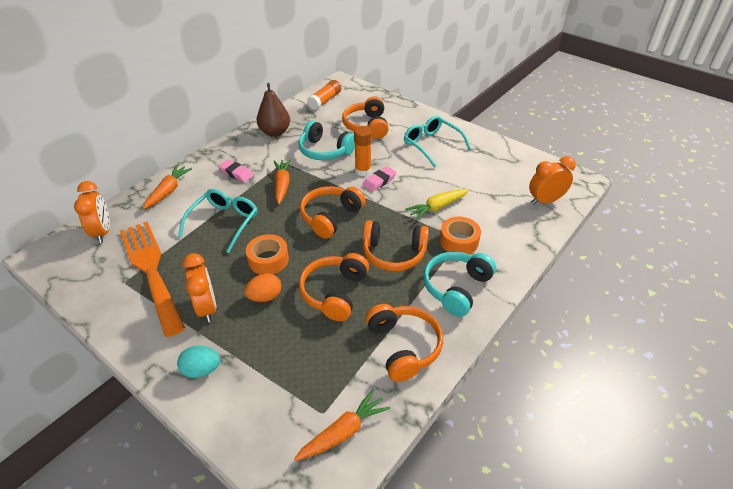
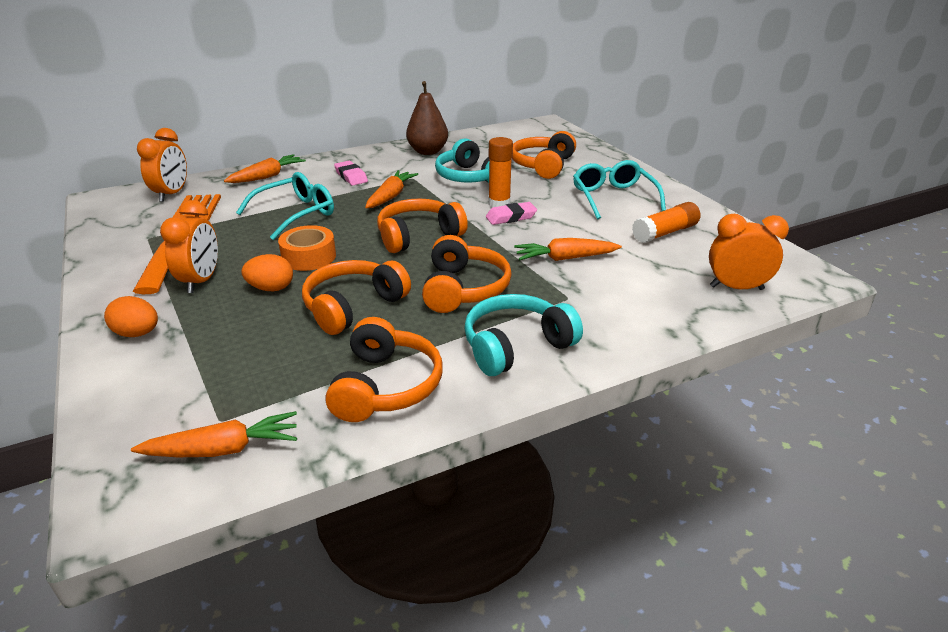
camera: 25 degrees right, 10 degrees down
turquoise egg [177,346,220,378] -> orange egg [104,296,158,337]
orange glue stick [307,80,341,110] -> orange glue stick moved to [632,202,701,243]
orange headphones [363,220,429,271] -> orange headphones turned 120 degrees counterclockwise [422,235,512,313]
yellow carrot [405,189,469,221] -> orange carrot [514,238,622,261]
orange tape [440,217,481,254] -> none

